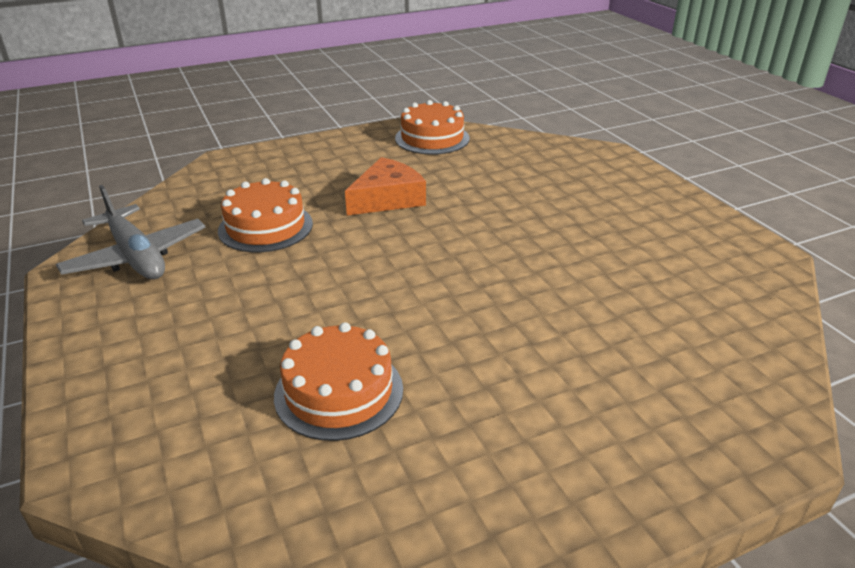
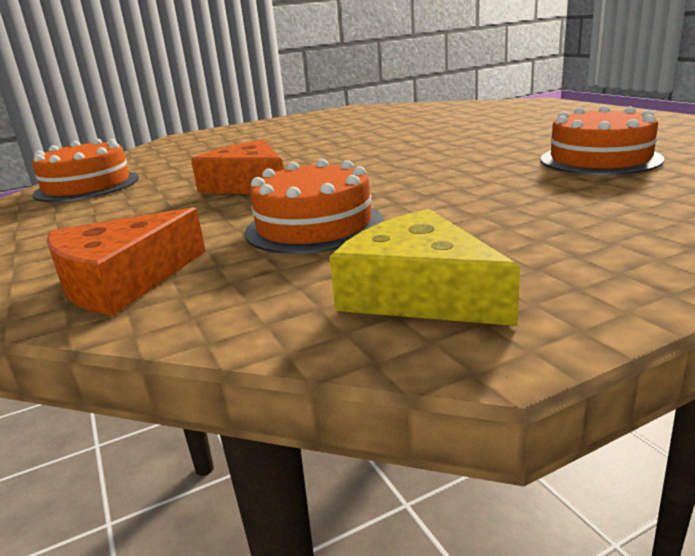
camera: 90 degrees left, 10 degrees down
grey plane [56,185,205,279] -> yellow cheese [330,209,520,326]
none -> orange cheese [47,207,206,316]

